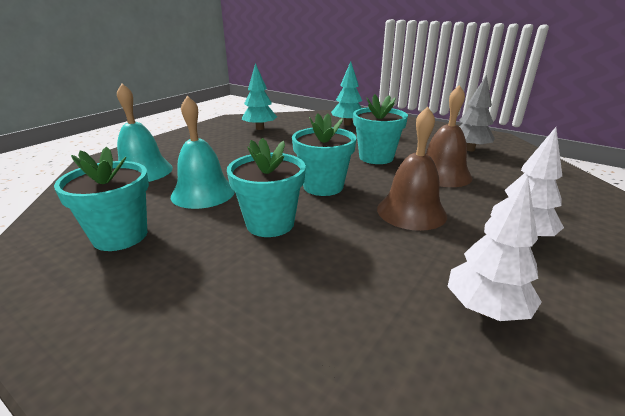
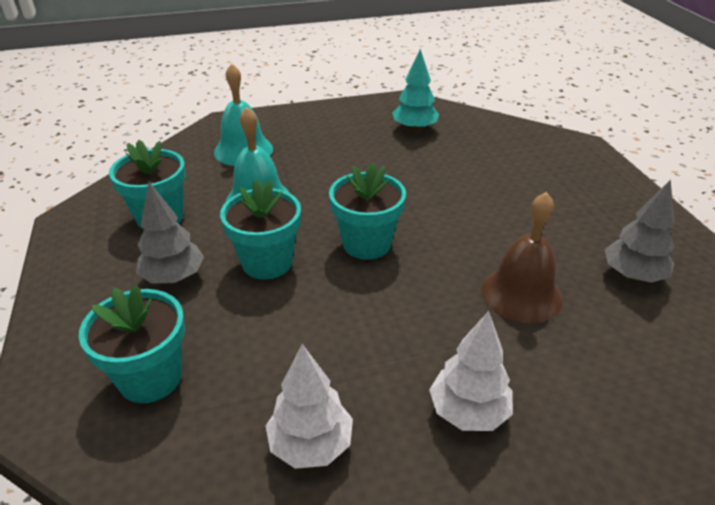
camera: 40 degrees right, 10 degrees up
turquoise tree [331,61,362,126] -> none
turquoise flower pot [353,94,408,164] -> turquoise flower pot moved to [79,285,185,403]
brown bell [377,107,447,231] -> none
none -> grey tree [136,182,204,284]

